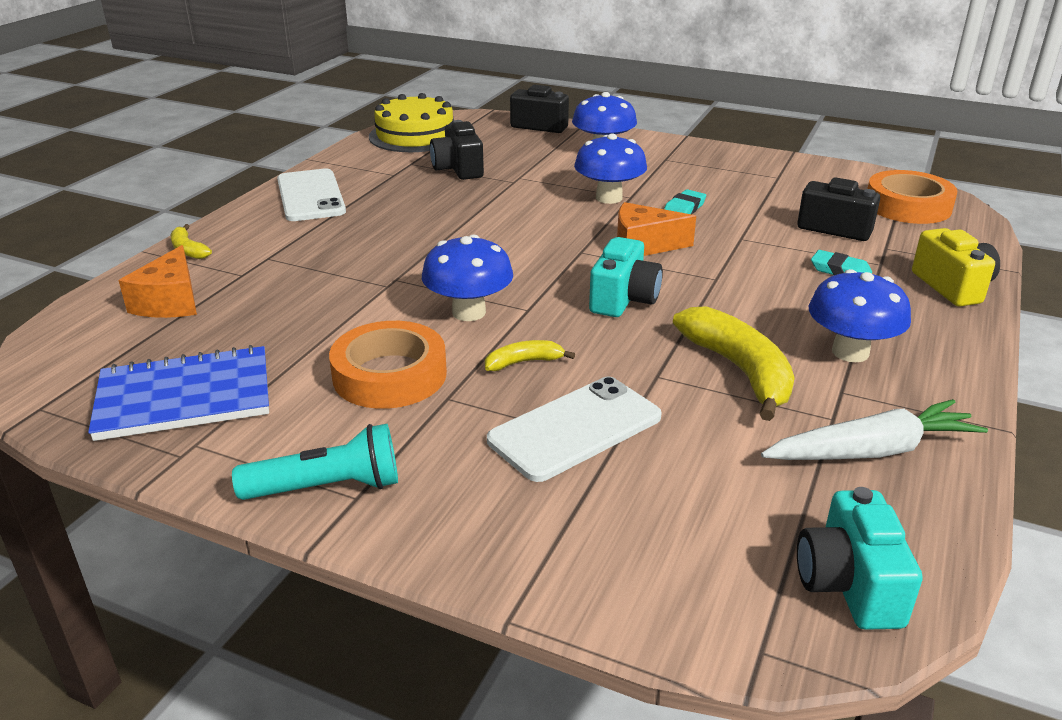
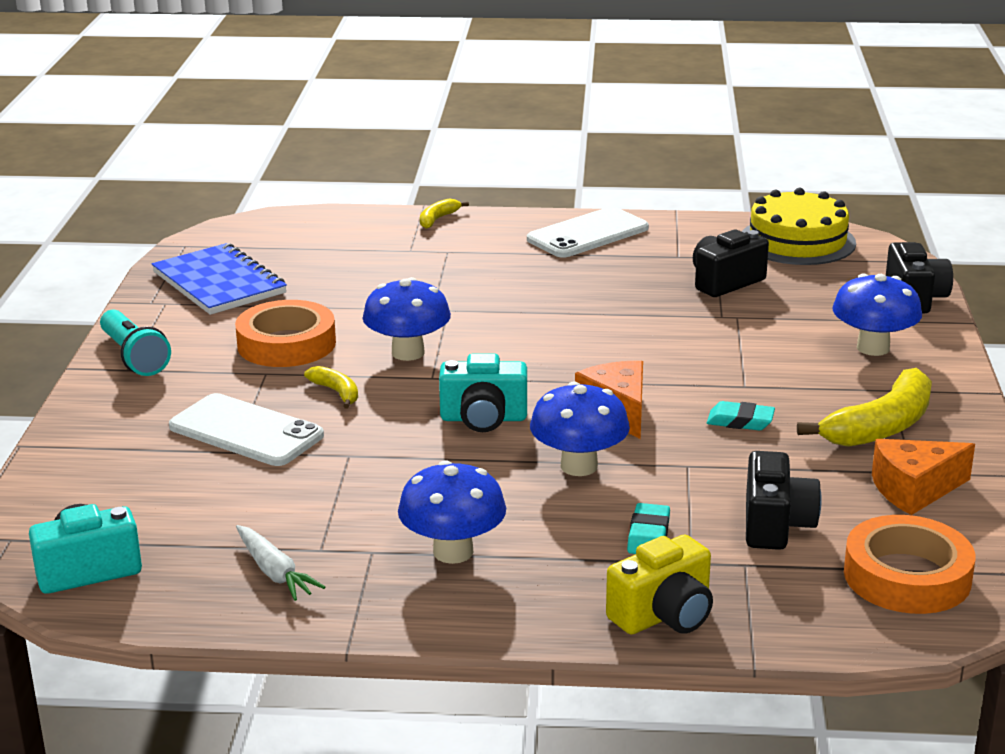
camera: 70 degrees right, 5 degrees down
orange cheese [118,245,197,318] -> orange cheese moved to [872,439,975,515]
blue mushroom [574,134,647,204] -> blue mushroom moved to [530,381,630,476]
yellow banana [673,306,795,421] -> yellow banana moved to [797,368,932,447]
white carrot [761,399,988,460] -> white carrot [236,525,325,601], size x0.65

